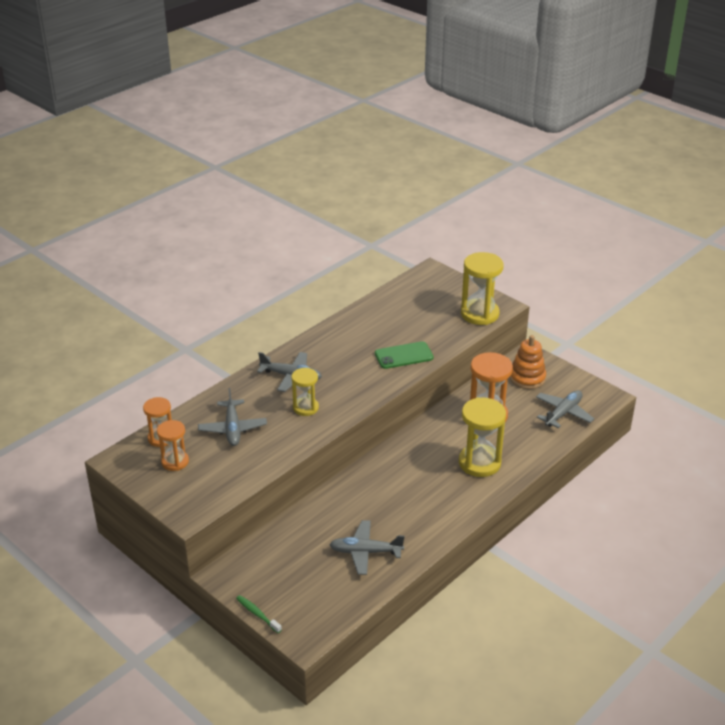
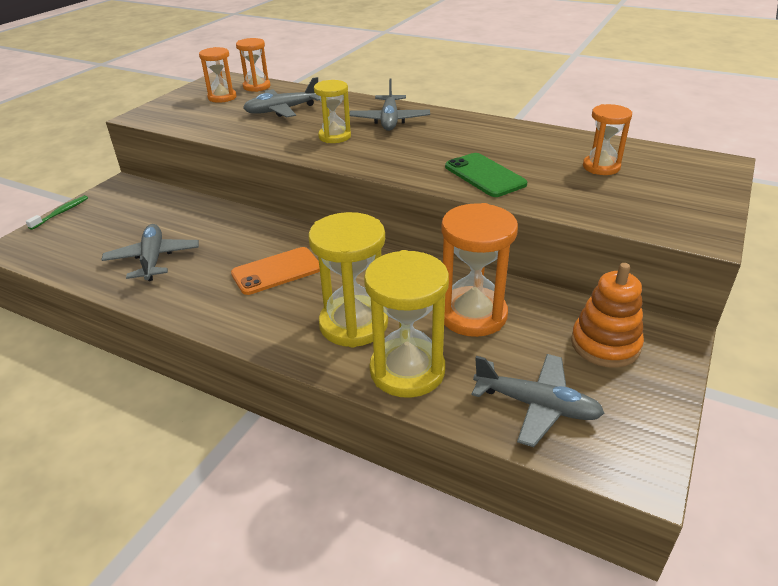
camera: 75 degrees right, 0 degrees up
yellow hourglass [461,252,504,325] -> yellow hourglass moved to [364,250,449,398]
none -> orange phone [231,247,320,295]
none -> orange hourglass [583,104,632,175]

